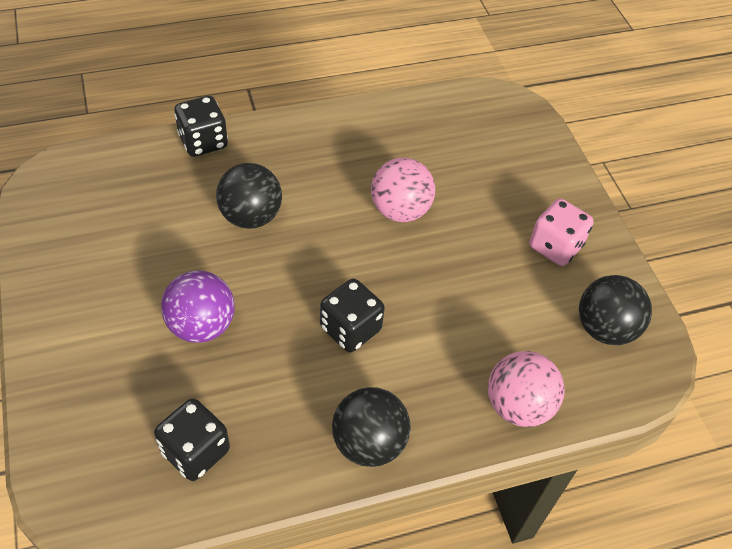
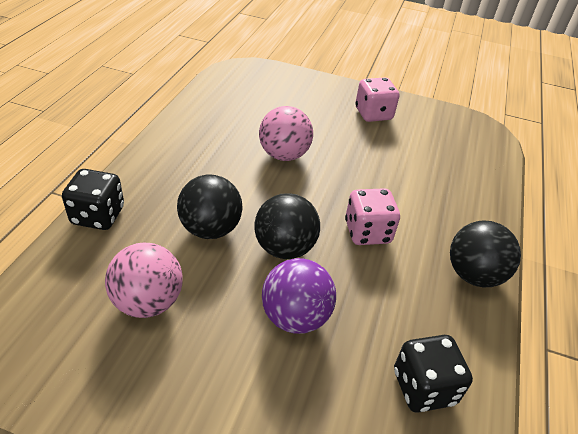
camera: 55 degrees left, 10 degrees down
black dice [320,278,385,352] -> pink dice [345,188,400,245]
pink ball [488,351,565,427] -> pink ball moved to [105,243,183,318]
black ball [579,275,652,345] -> black ball moved to [255,193,320,259]

